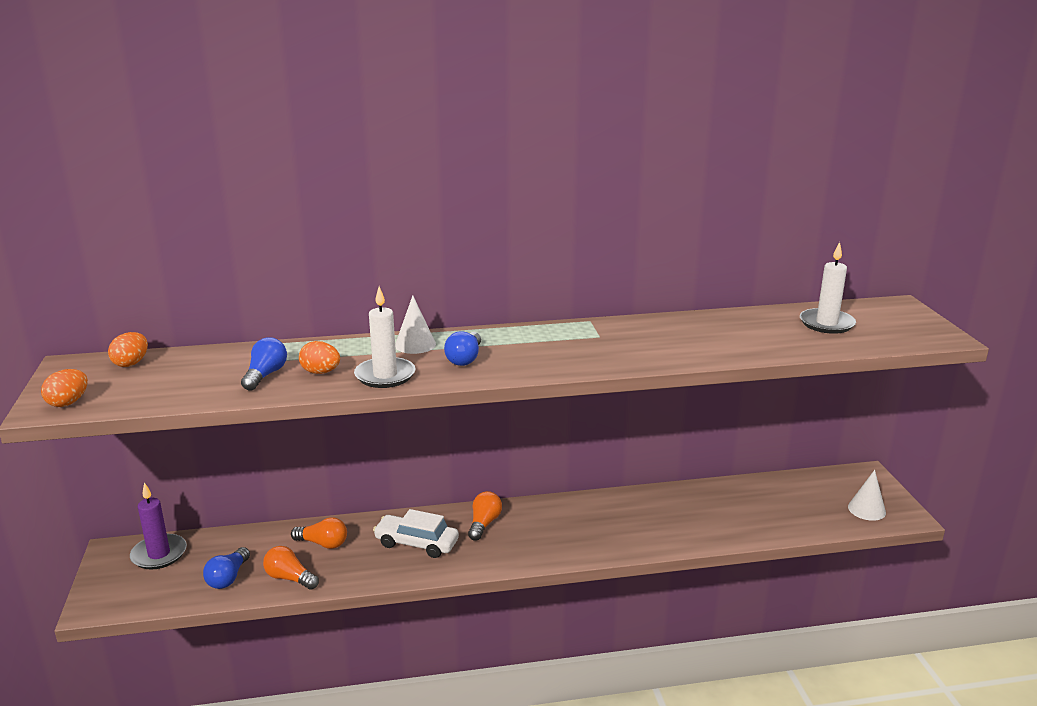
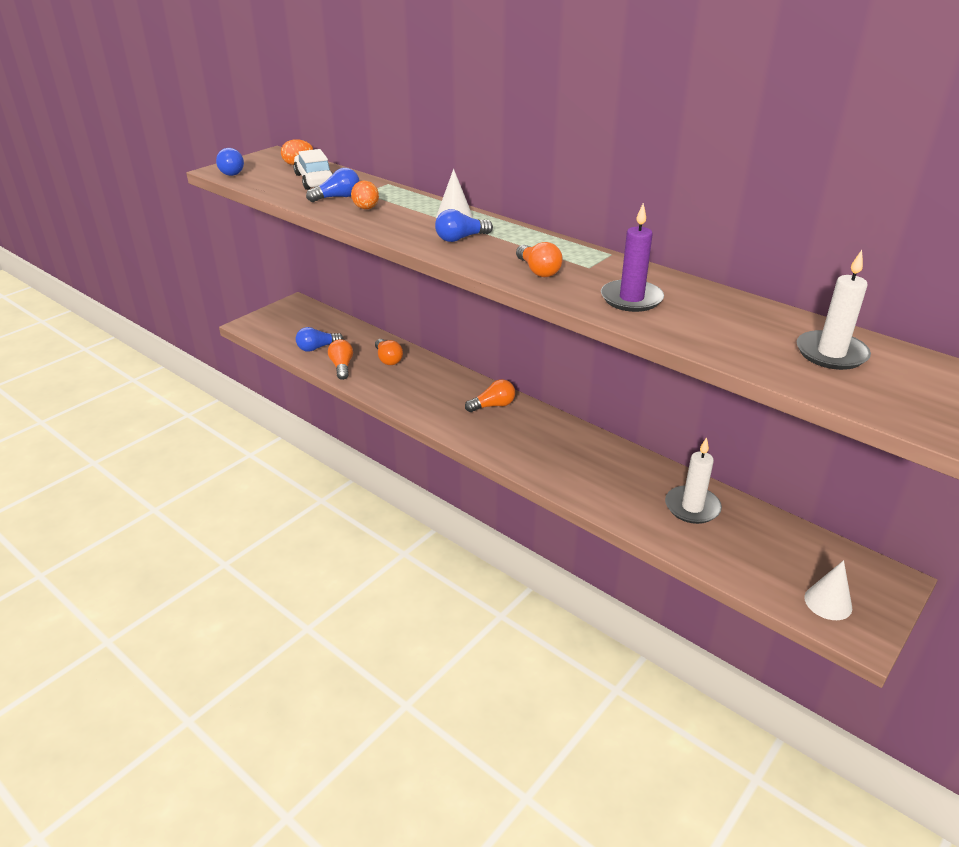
camera: 50 degrees right, 10 degrees up
orange egg [41,369,88,407] -> blue light bulb [216,148,244,176]
purple candle [130,482,187,570] -> purple candle moved to [601,203,664,312]
white candle [354,286,415,388] -> white candle moved to [665,437,722,524]
white car [373,509,459,558] -> white car moved to [293,149,333,190]
none -> orange light bulb [516,242,563,277]

